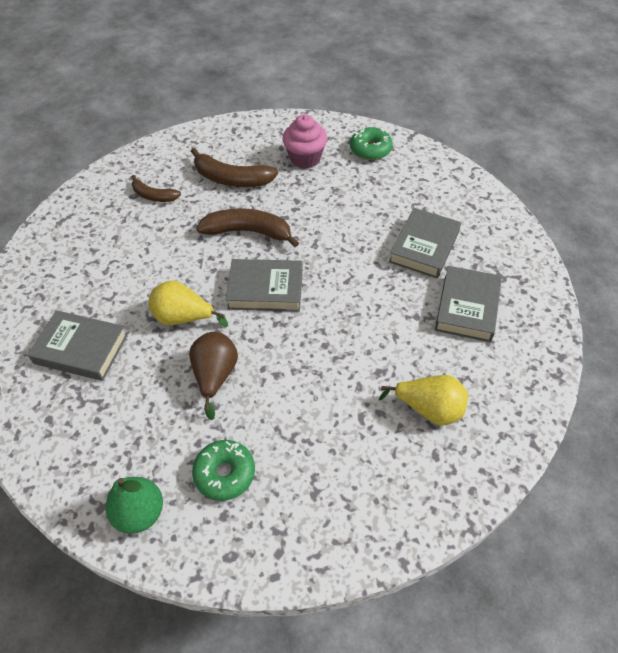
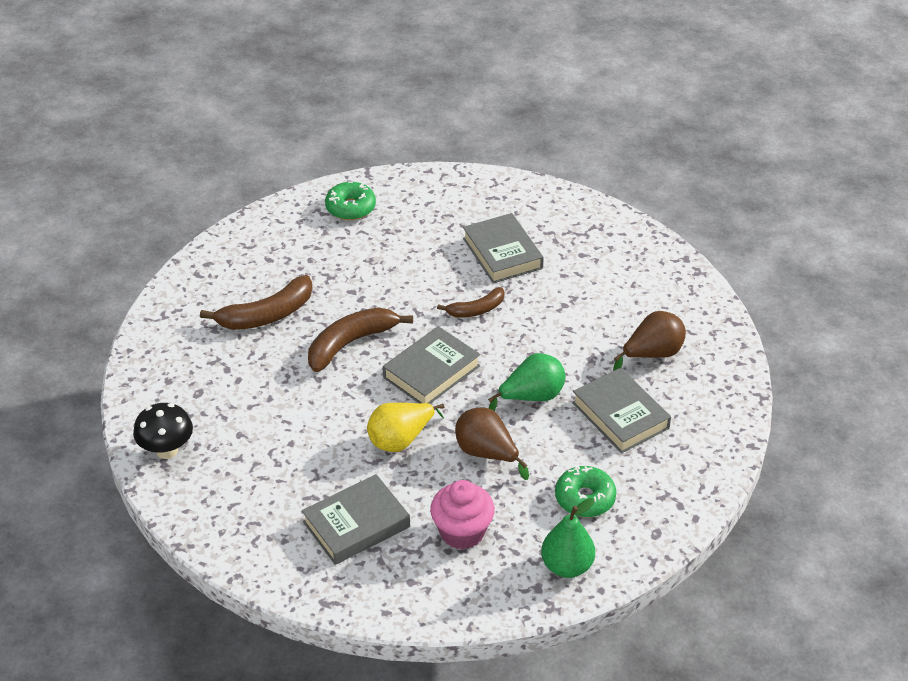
camera: 50 degrees left, 10 degrees down
brown banana [132,175,181,202] -> brown banana moved to [437,287,505,318]
pink cupcake [283,114,327,169] -> pink cupcake moved to [430,480,495,550]
yellow pear [379,375,468,426] -> brown pear [613,311,686,371]
grey book [435,266,502,342] -> grey book moved to [572,368,671,453]
none -> black mushroom [133,403,193,459]
none -> green pear [488,353,566,411]

